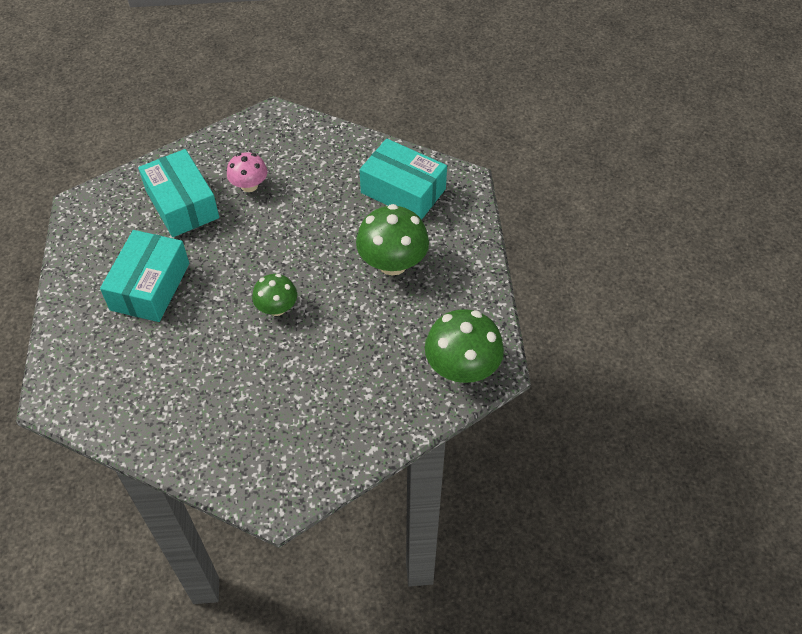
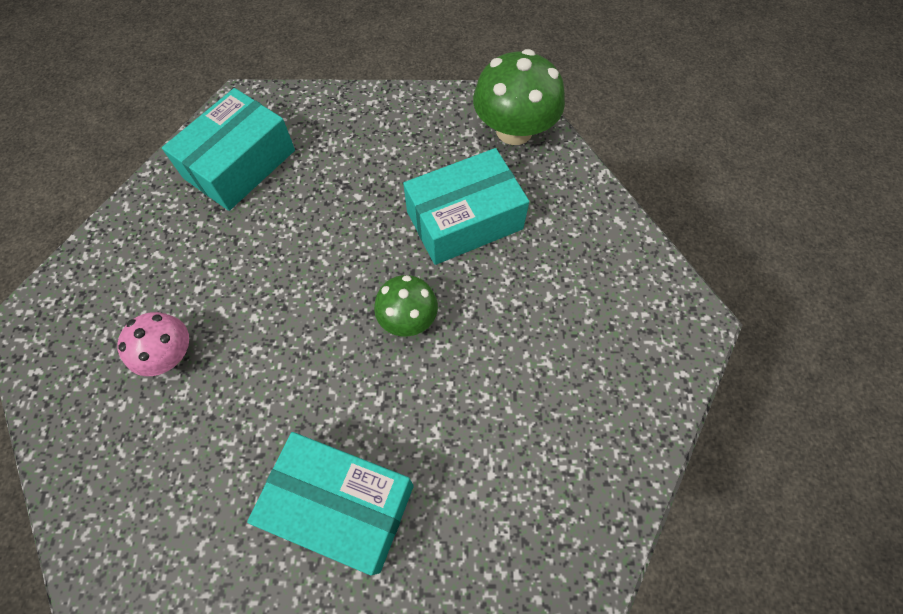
camera: 85 degrees left, 10 degrees up
turquoise box [138,149,219,237] -> turquoise box moved to [403,148,529,265]
green mushroom [356,204,429,275] -> none

